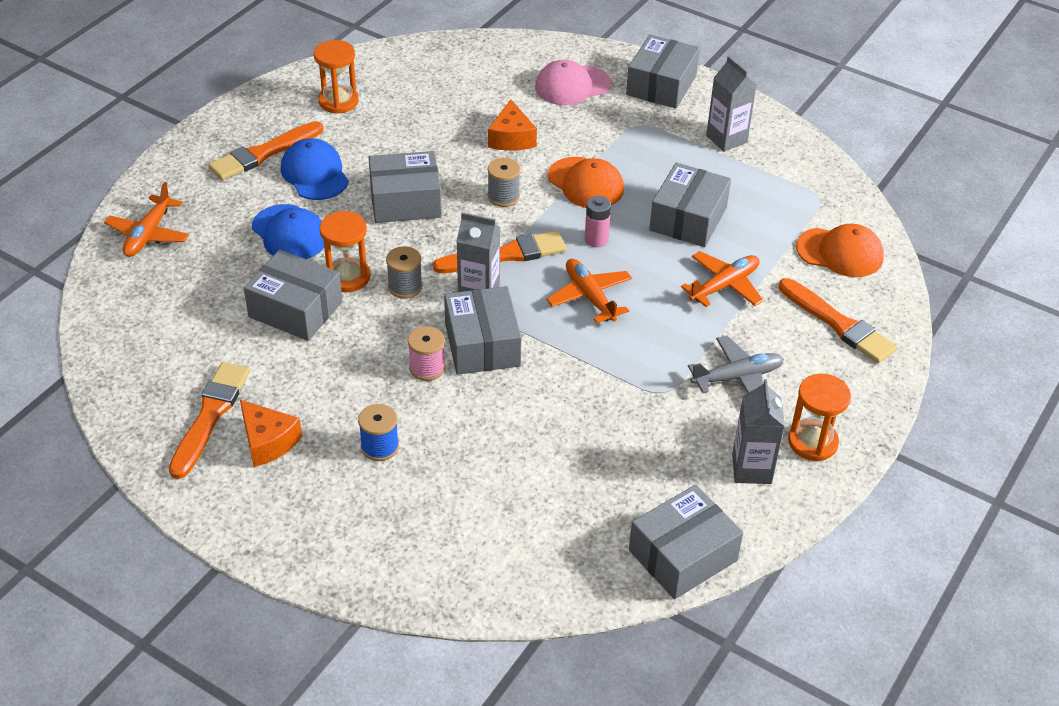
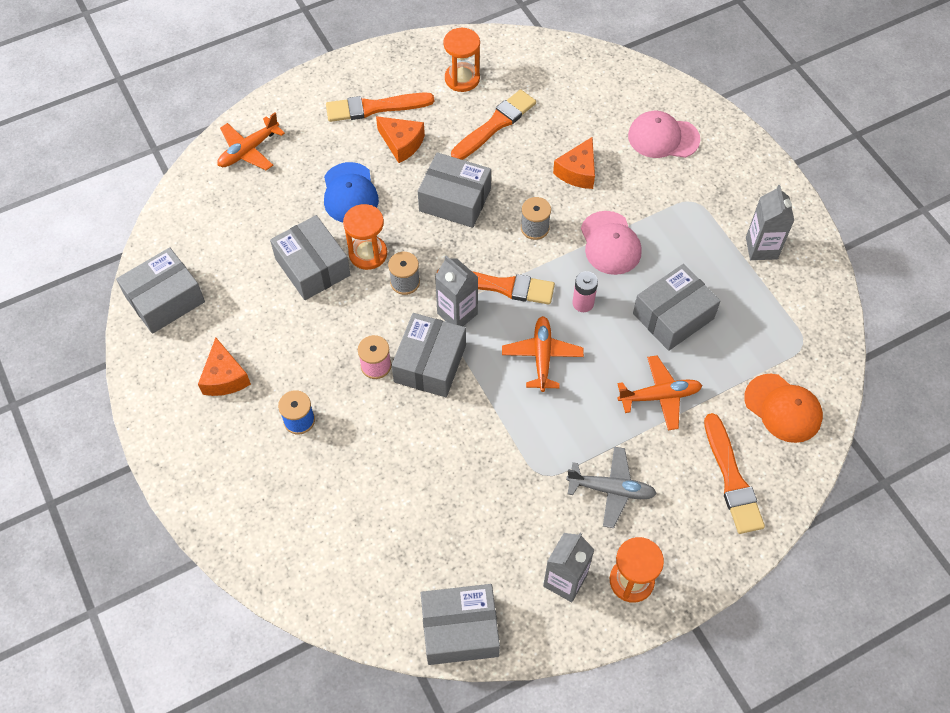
camera: 30 degrees right, 15 degrees up
orange brush [169,362,250,479] -> orange brush moved to [451,89,536,160]
blue cap [281,138,349,200] -> orange cheese [376,116,425,163]
orange cap [548,157,624,208] -> pink cap [581,211,642,275]
grey box [626,34,700,109] -> grey box moved to [116,247,205,334]

